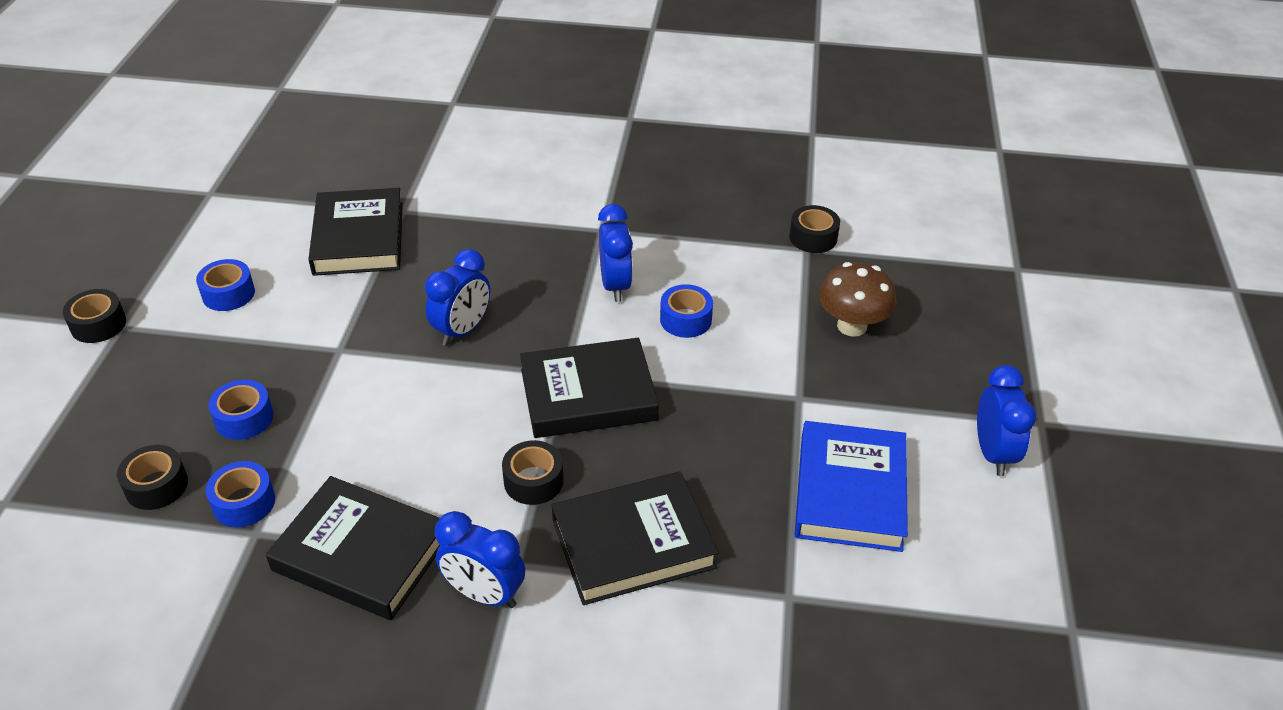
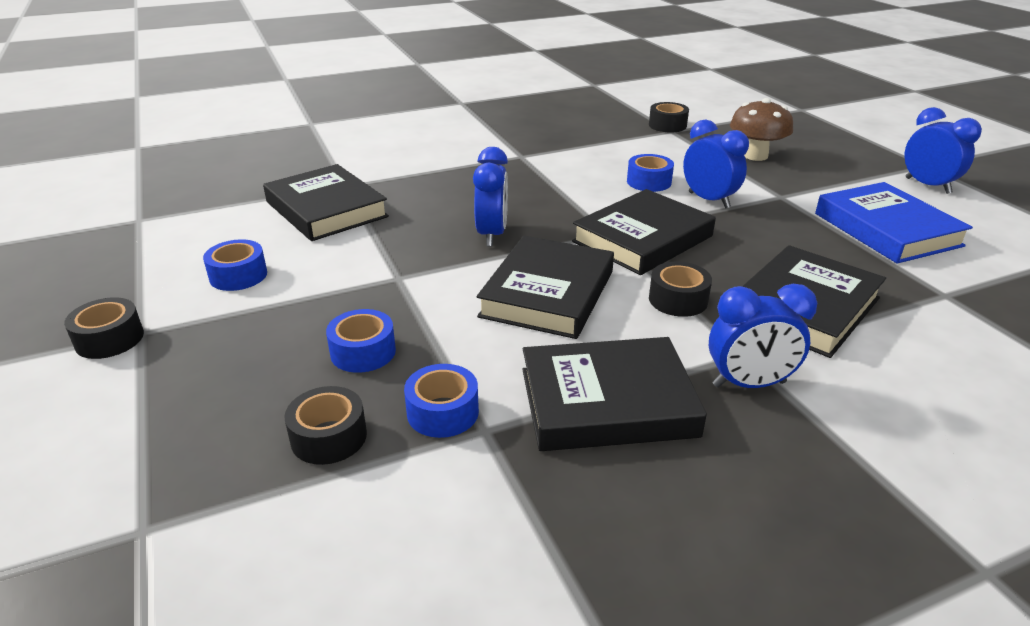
camera: 30 degrees left, 10 degrees down
blue clock [598,204,633,302] -> blue clock moved to [683,120,749,208]
none -> black book [476,236,614,339]

